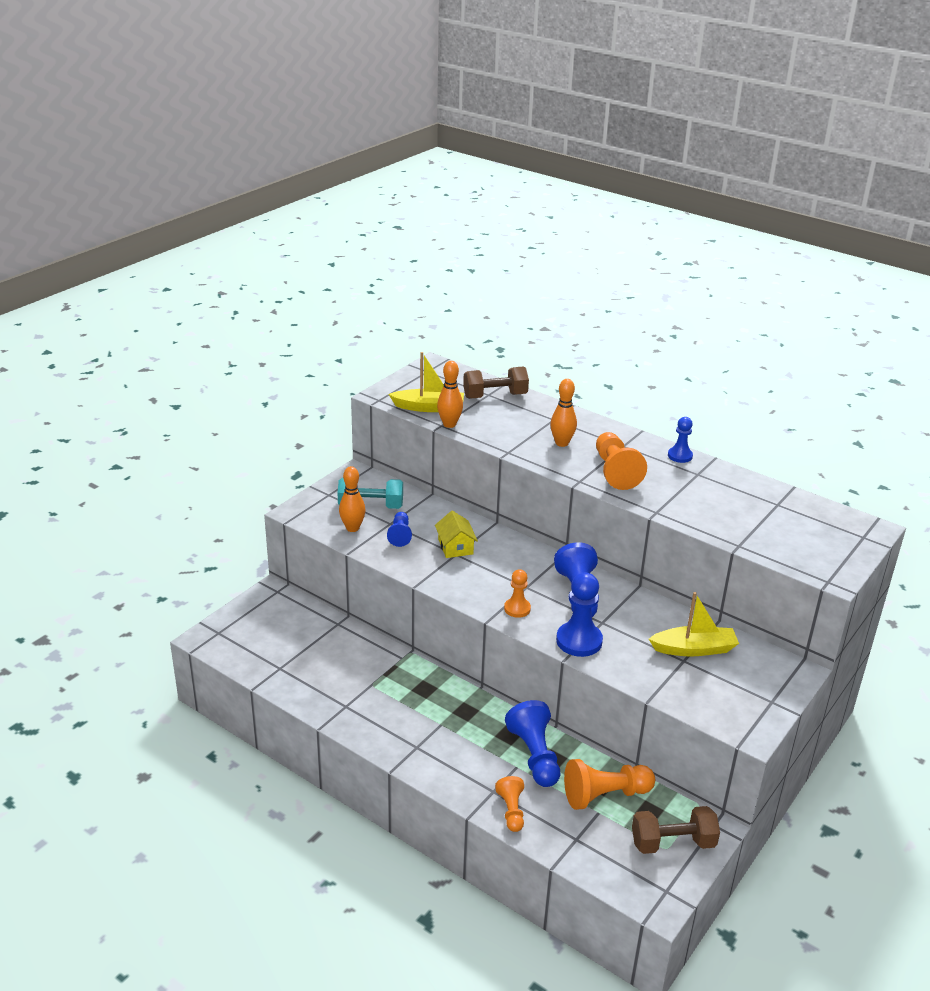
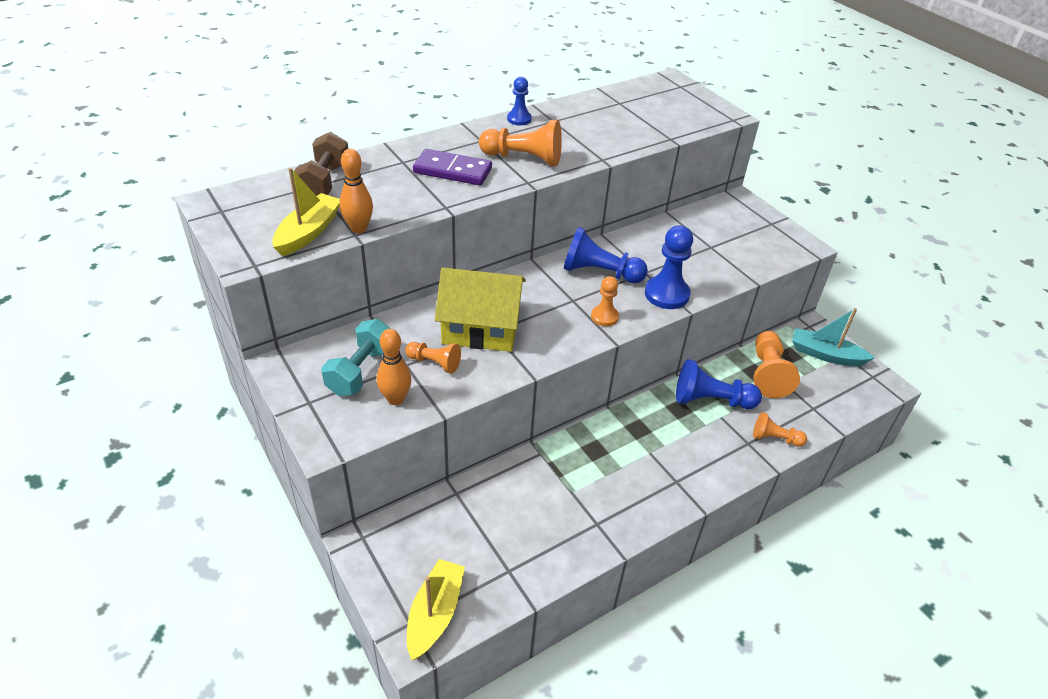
camera: 70 degrees left, 10 degrees up
blue pawn [387,512,412,547] -> orange pawn [405,342,461,374]
yellow house [435,510,478,558] -> yellow house [435,267,526,352], size x1.89
orange bowling pin [550,379,577,447] -> purple domino [413,149,492,186]
brown dumbbell [632,806,720,854] -> turquoise boat [792,308,875,366]
yellow boat [649,592,739,656] -> yellow boat moved to [407,559,465,660]

